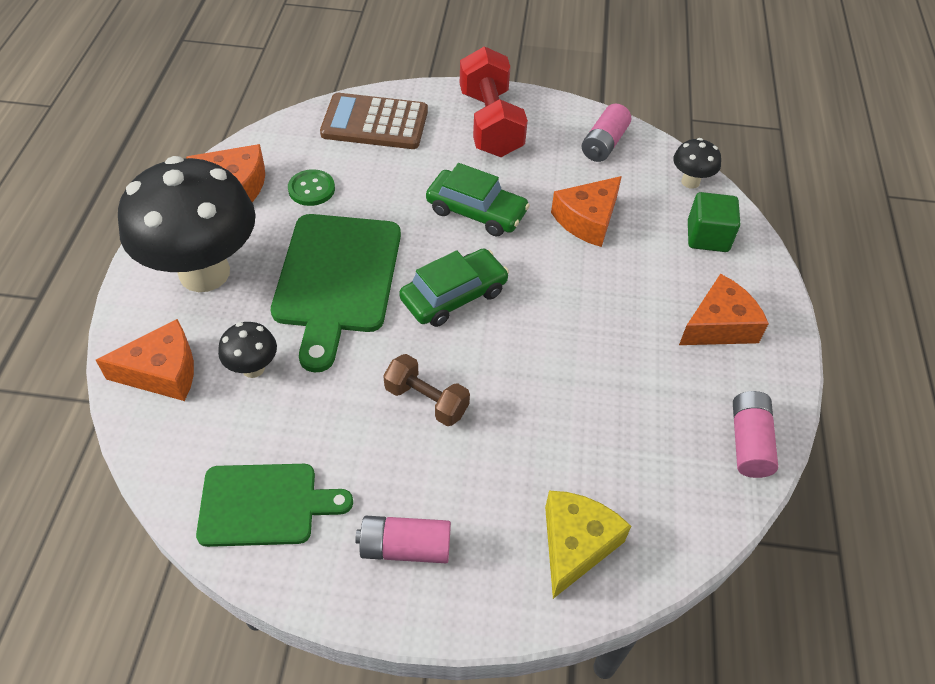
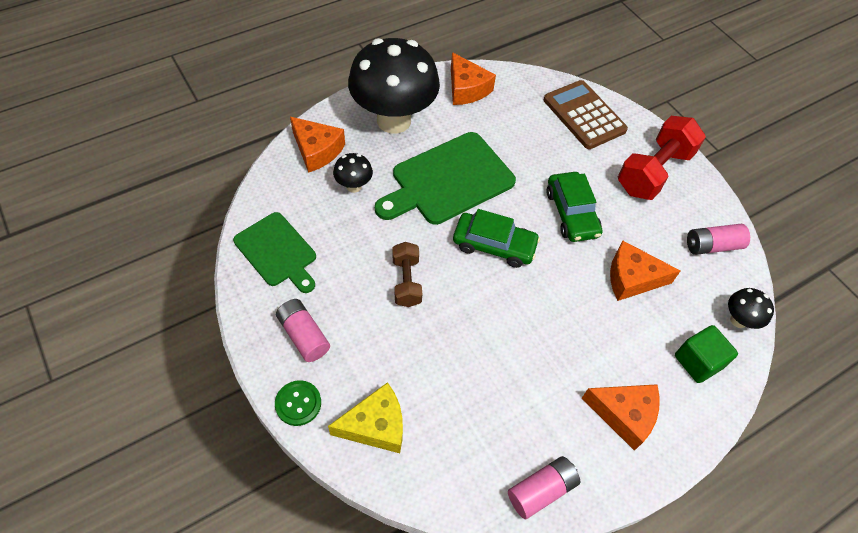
camera: 50 degrees right, 5 degrees up
green button [288,169,335,206] -> green button moved to [275,380,321,426]

